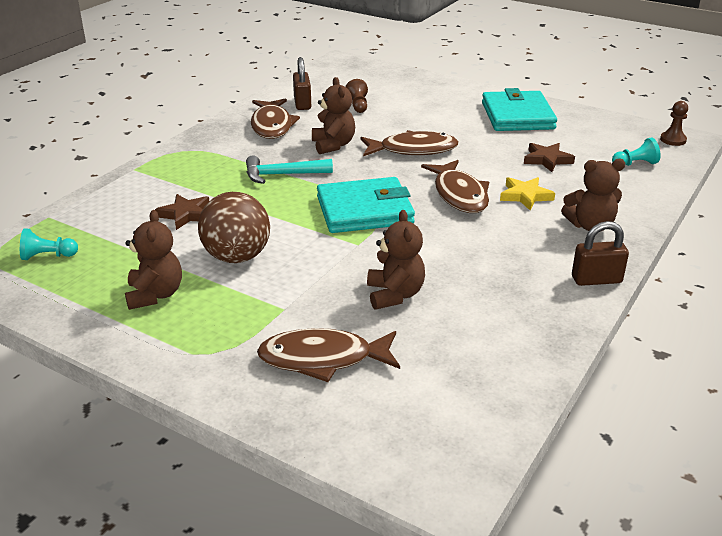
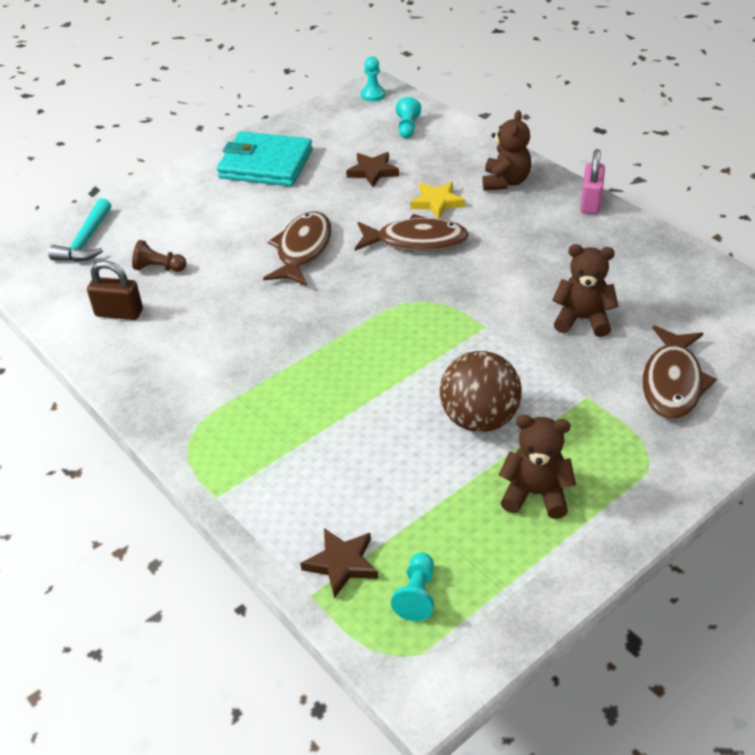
camera: 70 degrees left, 10 degrees up
brown star [155,194,209,230] -> brown star moved to [300,528,378,599]
turquoise hammer [246,155,333,184] -> turquoise hammer moved to [48,198,111,262]
brown fish [251,98,300,139] -> none
brown teddy bear [312,77,355,154] -> none
turquoise wallet [317,177,415,233] -> none
brown padlock [572,221,629,286] -> pink padlock [580,149,605,214]
brown pawn [660,101,688,146] -> turquoise pawn [361,56,385,101]

